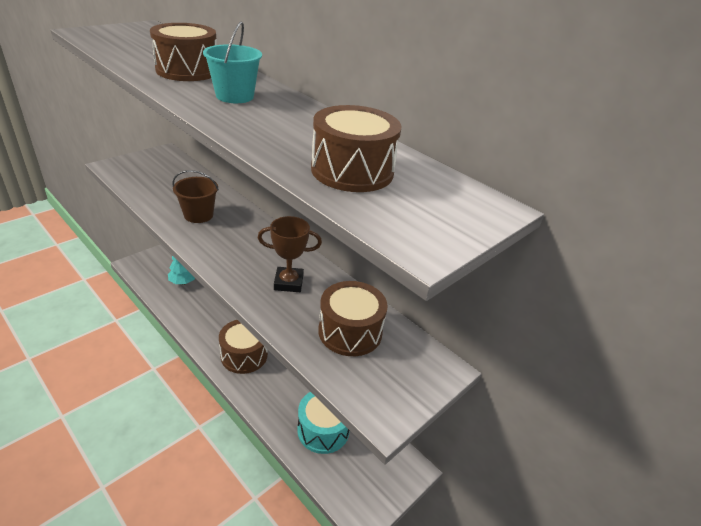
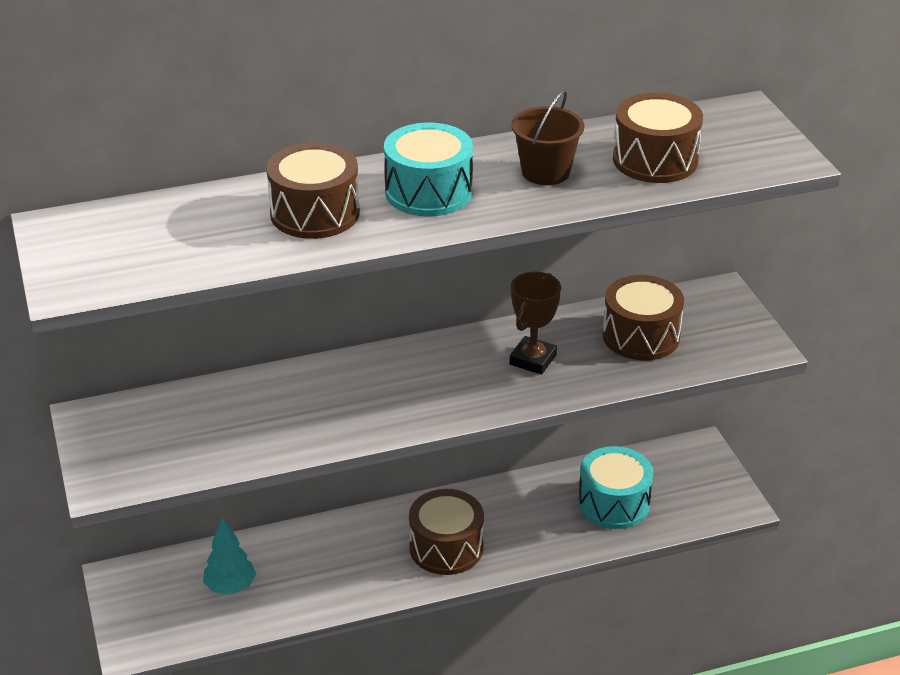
camera: 60 degrees left, 0 degrees up
brown bucket [172,170,219,223] -> brown bucket moved to [511,90,585,185]
turquoise bucket [203,21,262,103] -> turquoise drum [384,123,473,216]

